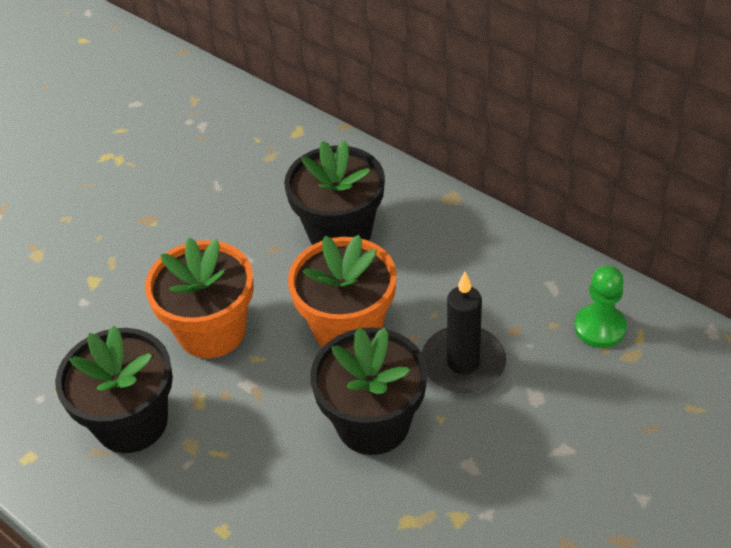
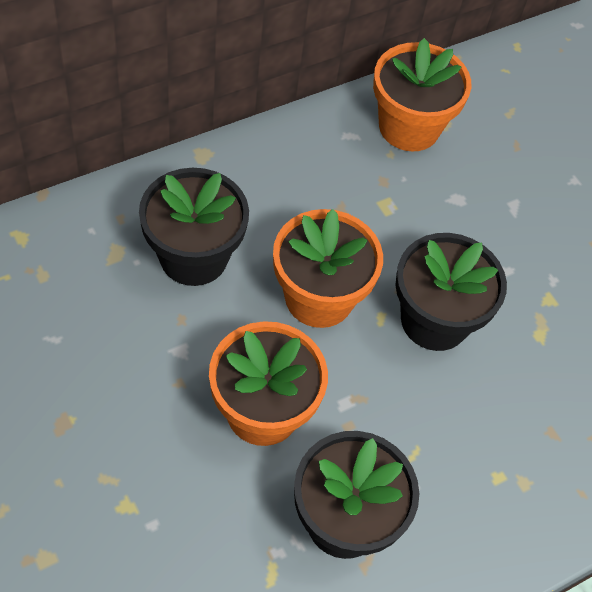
camera: 80 degrees left, 10 degrees up
black candle [422,272,506,393] -> none
green pawn [574,265,627,348] -> orange flower pot [373,38,471,152]

